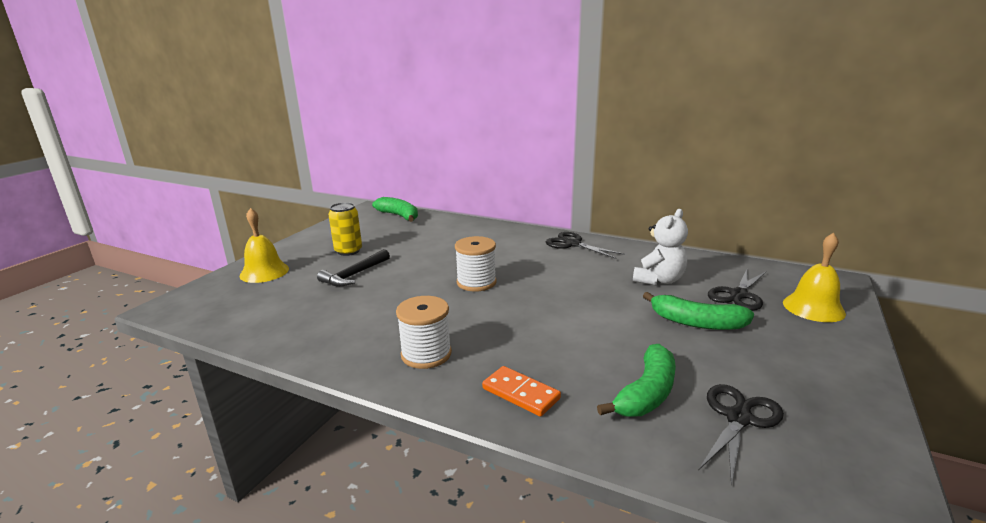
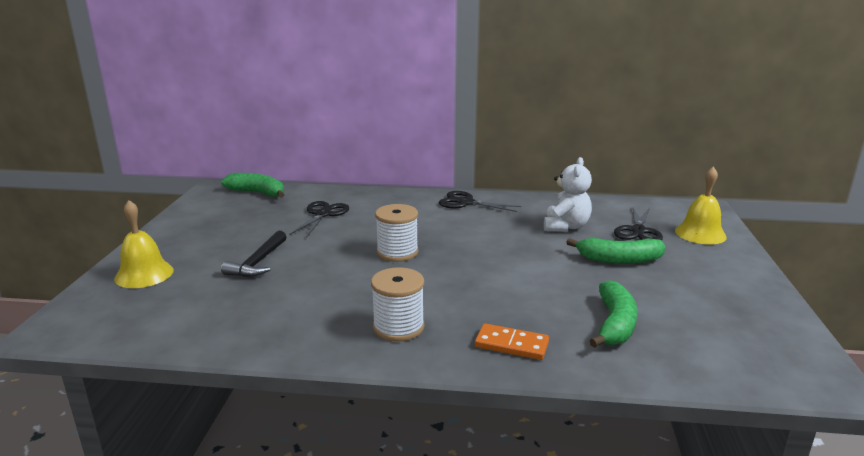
camera: 20 degrees left, 0 degrees up
yellow can [328,202,362,256] -> none
black scissors [698,384,784,485] -> black scissors moved to [289,201,349,238]

